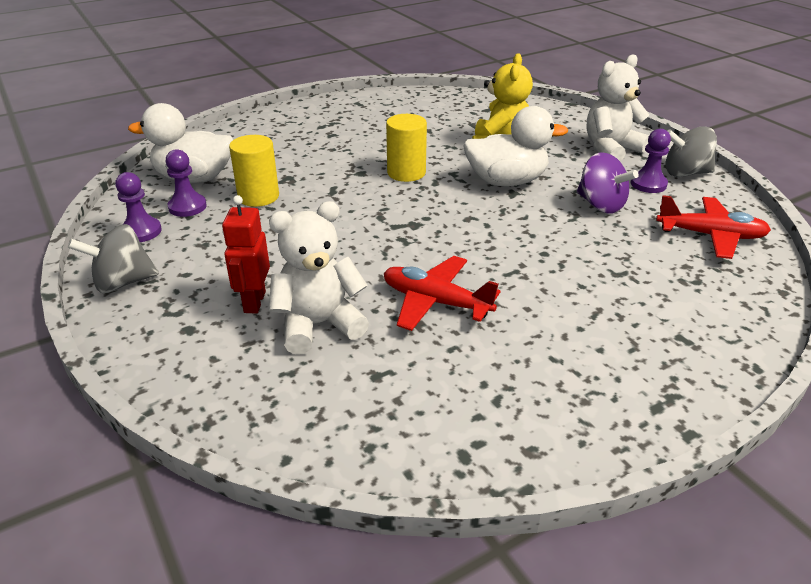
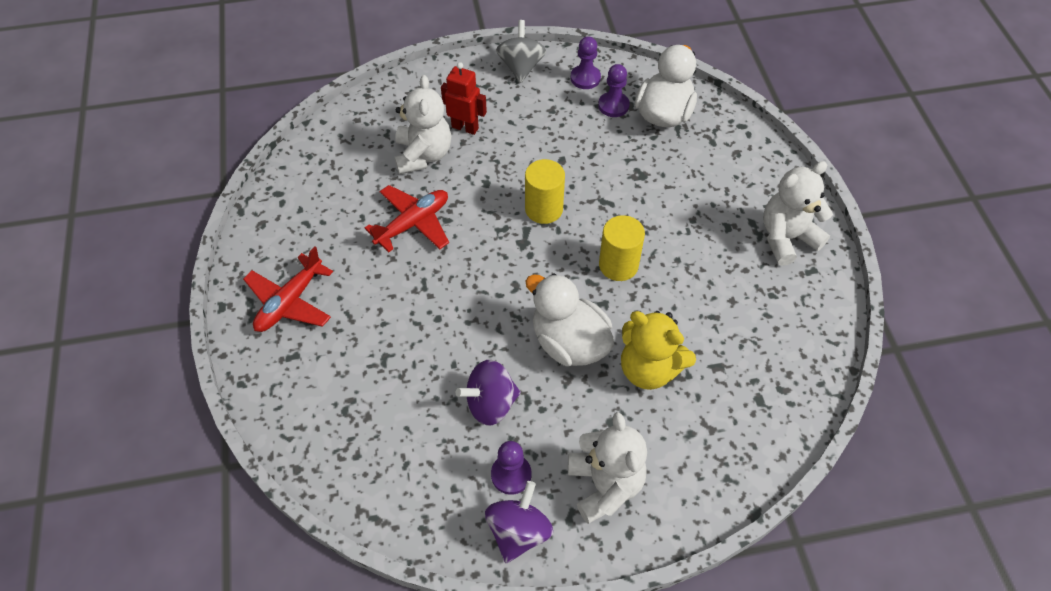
camera: 110 degrees right, 20 degrees up
yellow cylinder [229,135,279,207] -> yellow cylinder moved to [525,159,565,224]
white duck [463,106,568,186] -> white duck turned 120 degrees clockwise [526,274,614,366]
red plane [656,195,771,259] -> red plane moved to [243,246,333,332]
grey spinning top [666,126,717,177] -> purple spinning top [485,481,553,563]
none -> white teddy bear [763,161,833,266]

